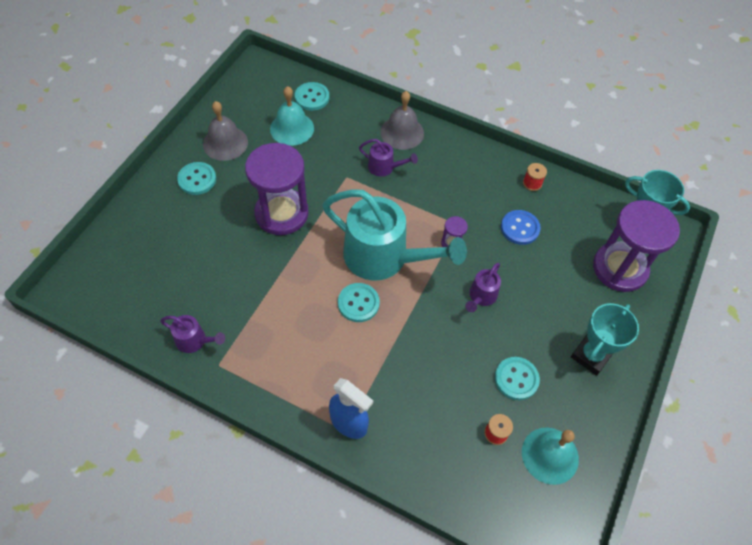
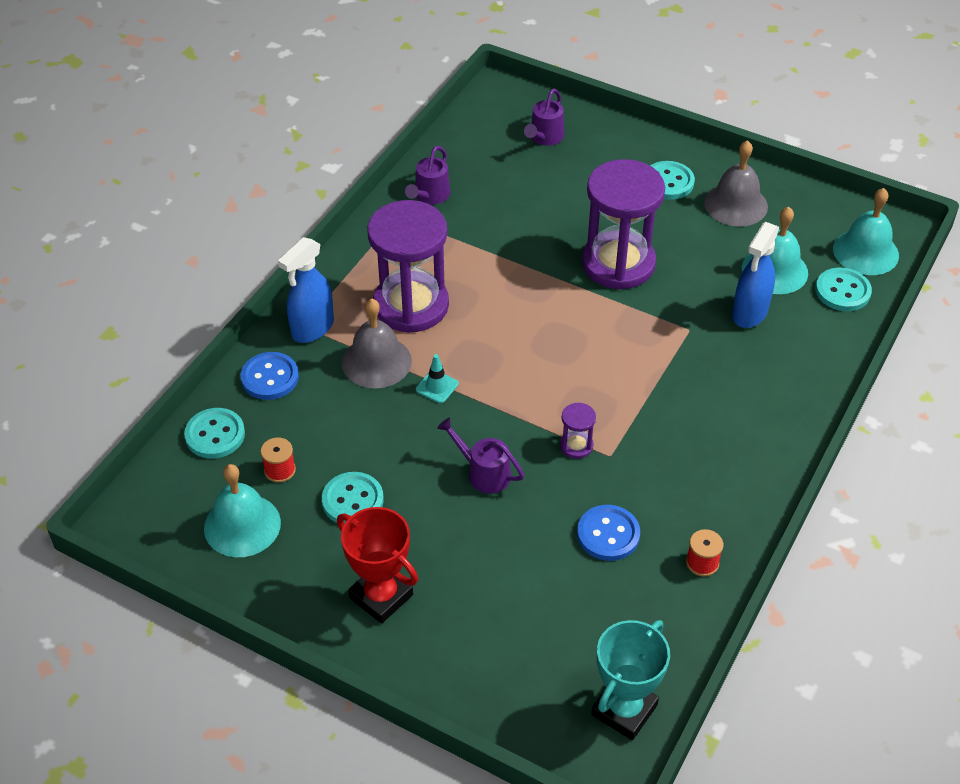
camera: 95 degrees right, 10 degrees down
turquoise watering can [322,189,467,281] -> none
turquoise button [338,283,380,322] -> turquoise button moved to [184,408,245,459]
purple watering can [359,139,418,177] -> purple watering can moved to [524,89,564,146]
grey bell [380,91,424,150] -> grey bell moved to [342,298,412,388]
turquoise trophy [571,303,639,375] -> red trophy [337,507,418,624]
purple hourglass [593,200,680,292] -> purple hourglass moved to [367,200,449,333]
none -> blue button [240,352,299,400]
none -> turquoise traffic cone [416,354,458,403]
none -> blue spray bottle [732,222,779,328]
none -> turquoise bell [833,188,899,275]

